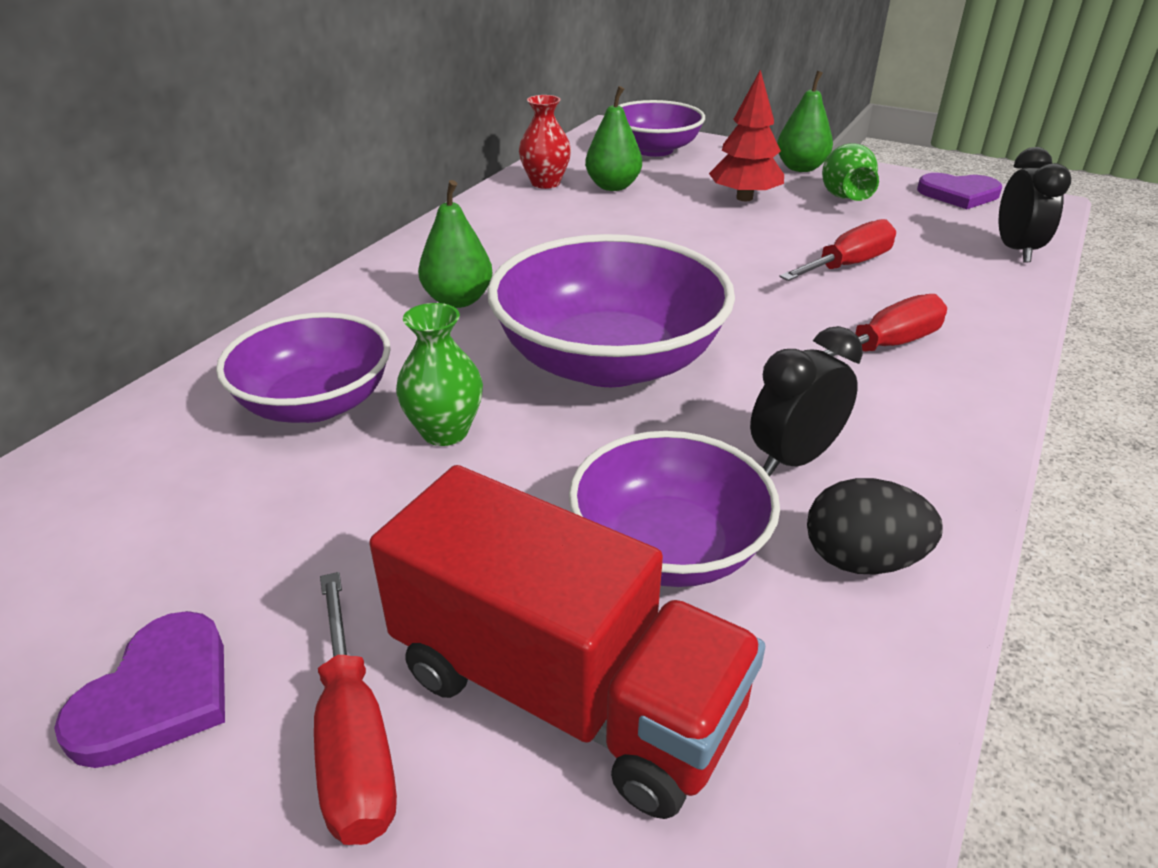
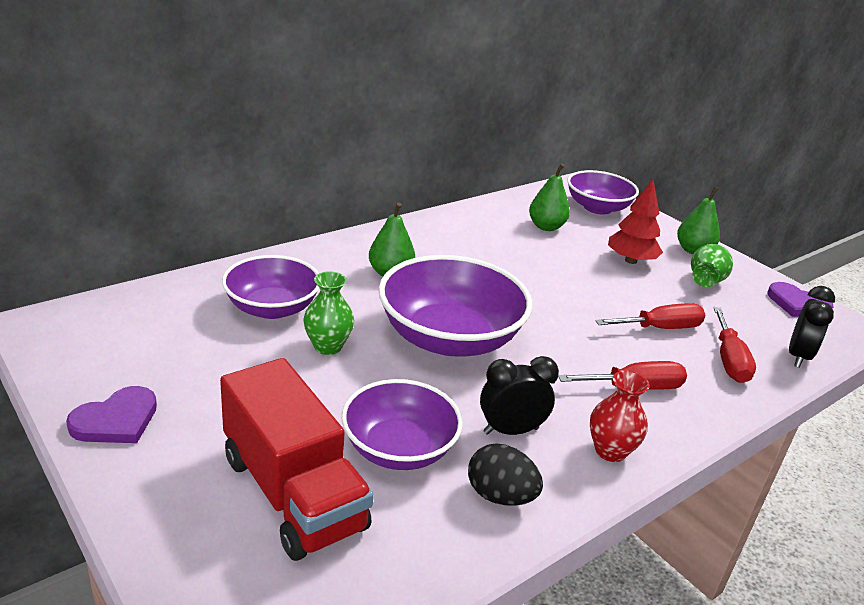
camera: 20 degrees right, 5 degrees down
red screwdriver [314,572,397,845] -> red screwdriver moved to [713,307,756,383]
red vase [519,95,571,189] -> red vase moved to [590,370,650,462]

